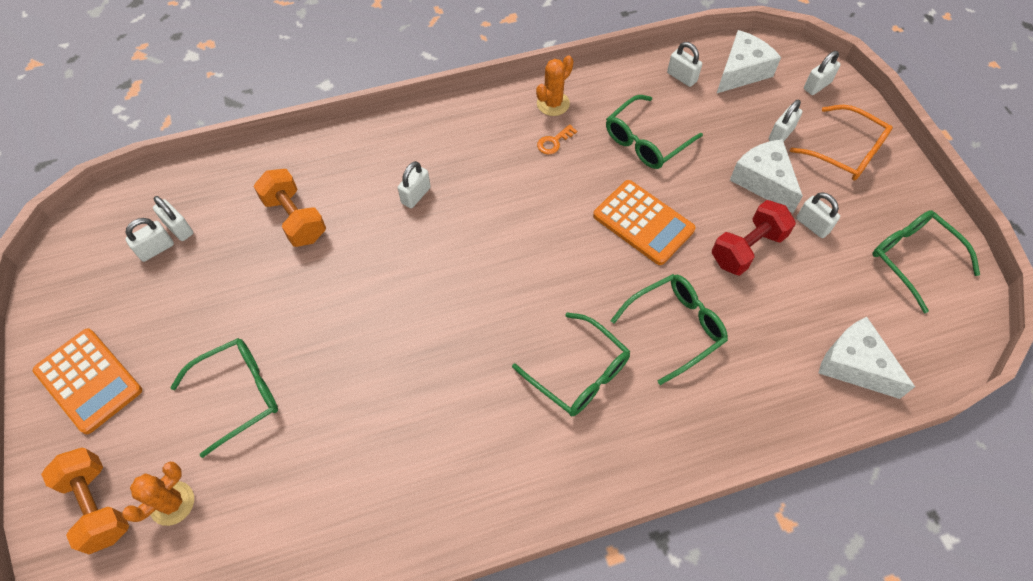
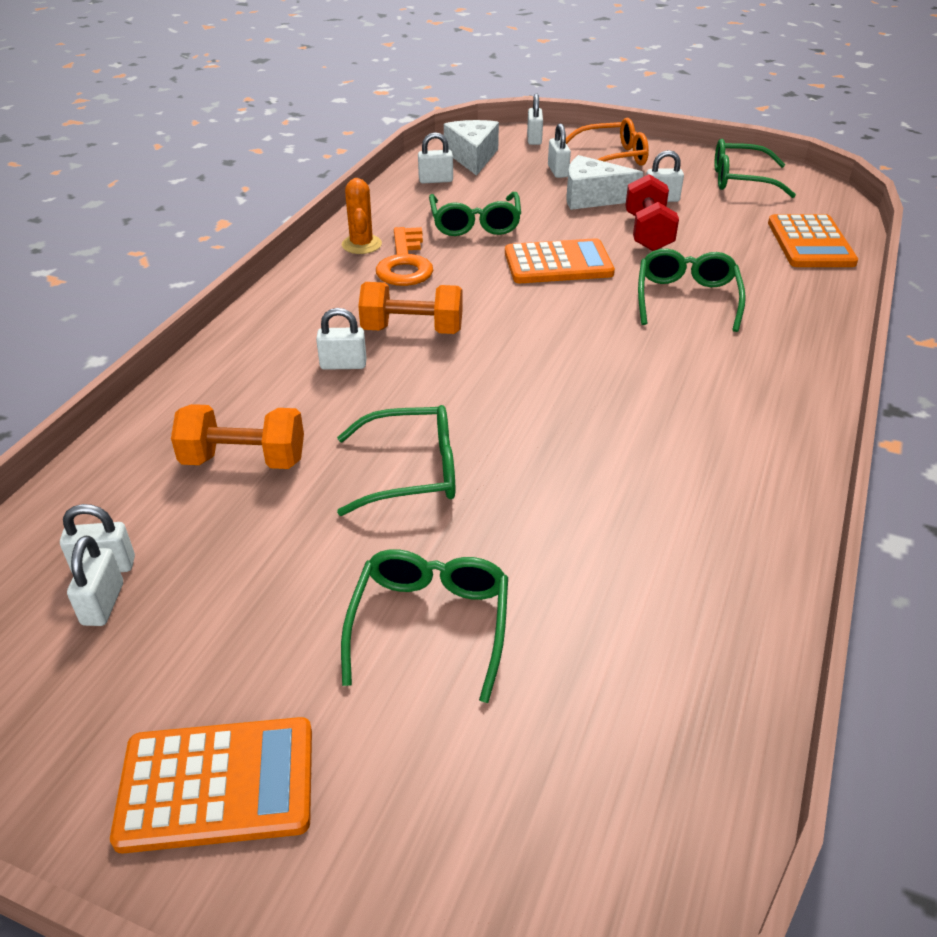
camera: 50 degrees left, 20 degrees down
orange dumbbell [41,448,129,554] -> orange dumbbell moved to [358,282,463,334]
orange cactus [122,461,194,526] -> none
white padlock [398,161,431,208] -> white padlock turned 75 degrees counterclockwise [316,308,367,370]
green glasses [512,312,630,416] -> green glasses moved to [337,405,455,516]
orange key [537,124,577,155] -> orange key [376,227,433,286], size x2.06
white cheese [819,317,915,399] -> orange calculator [768,214,858,267]

